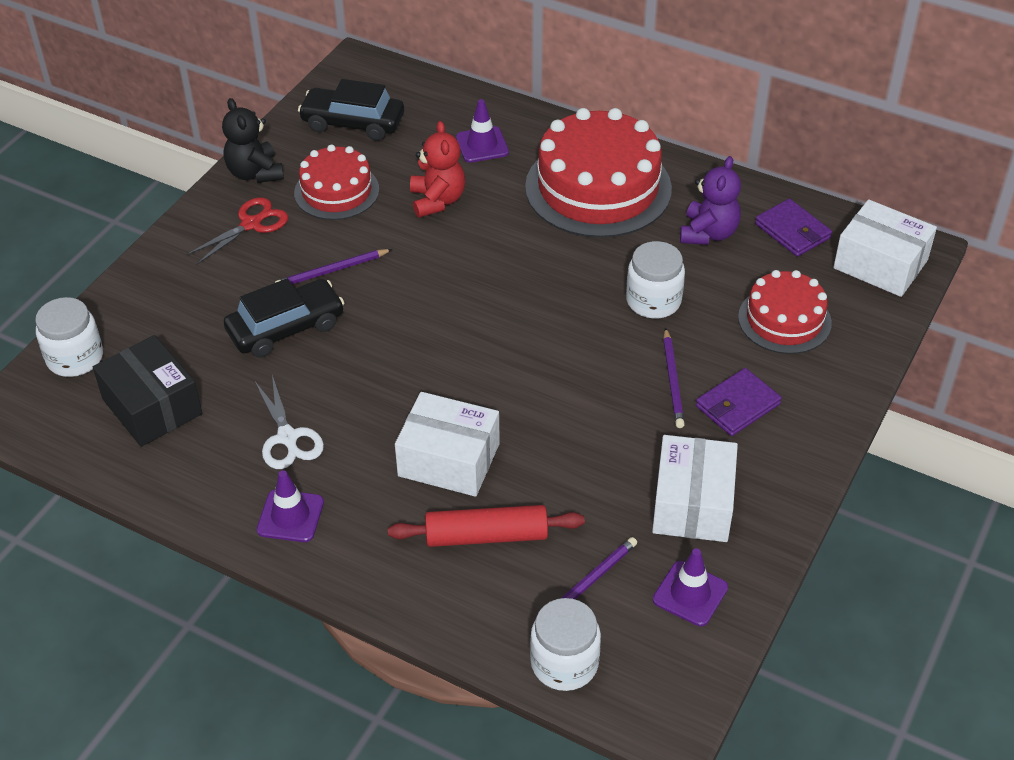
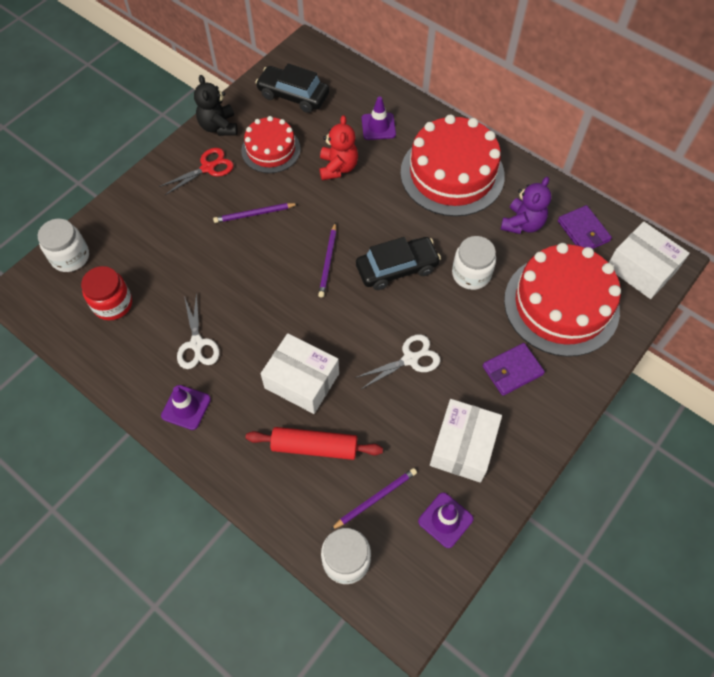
camera: 10 degrees right, 15 degrees up
black box [93,335,202,447] -> red jar [81,266,132,320]
black car [224,279,344,358] -> black car moved to [356,237,441,290]
purple pencil [663,328,685,428] -> purple pencil moved to [318,222,337,298]
red cake [738,270,832,354] -> red cake [504,243,621,357], size x1.72
none -> white scissors [355,334,440,389]

